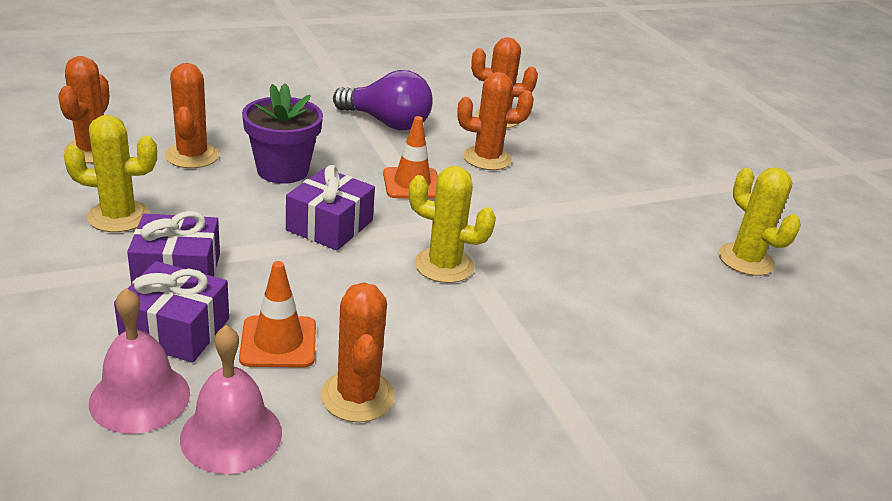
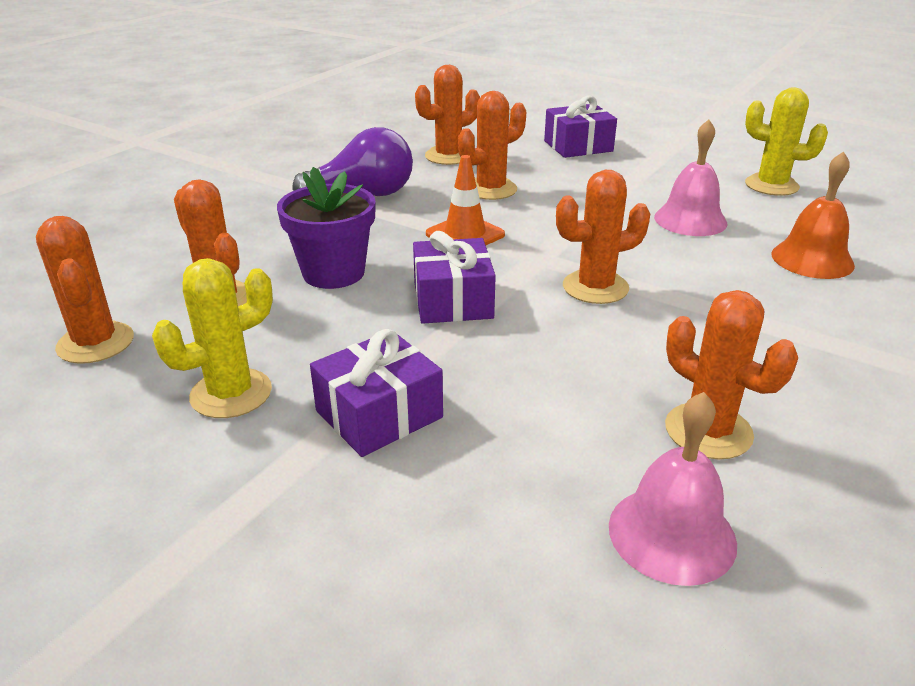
camera: 30 degrees left, 0 degrees up
pink bell [89,288,190,434] -> pink bell moved to [654,120,727,236]
purple gift [114,261,229,363] -> purple gift moved to [544,96,617,158]
orange traffic cone [239,261,316,368] -> none
yellow cactus [409,166,496,283] -> orange cactus [556,170,650,304]
none -> orange bell [771,151,855,279]

